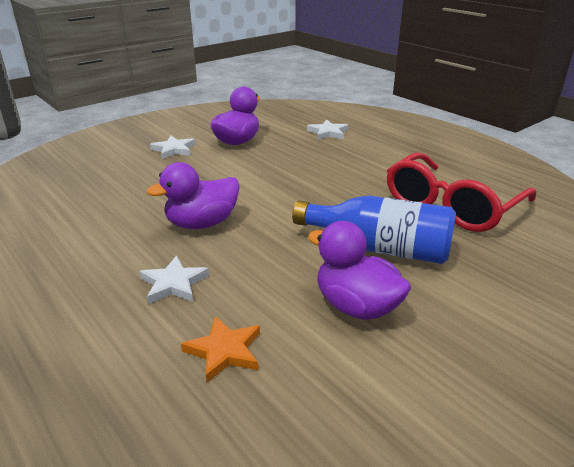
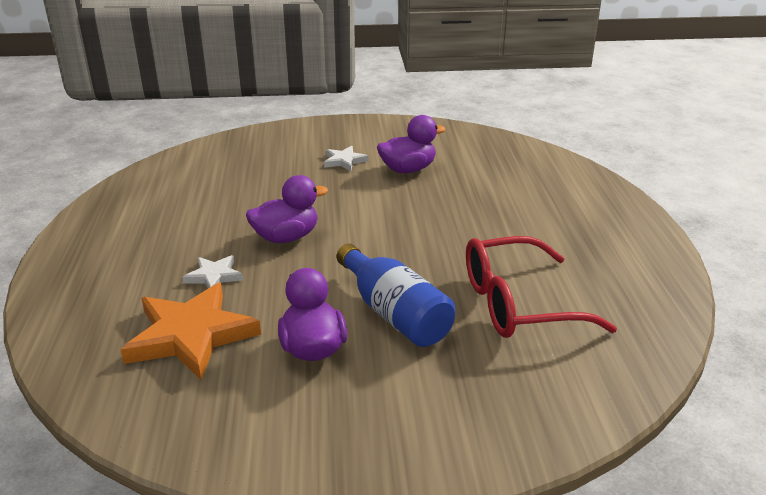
camera: 35 degrees right, 0 degrees up
purple duck [147,162,240,229] -> purple duck turned 150 degrees clockwise [246,175,328,243]
orange star [181,316,260,382] -> orange star [121,283,261,381], size x2.04
white star [307,119,348,140] -> none

